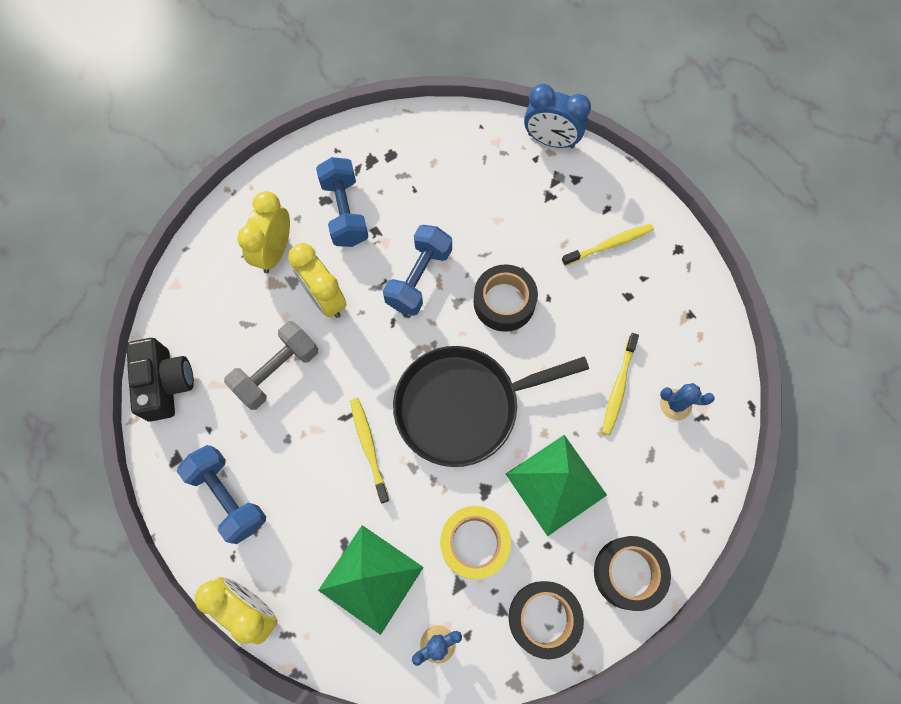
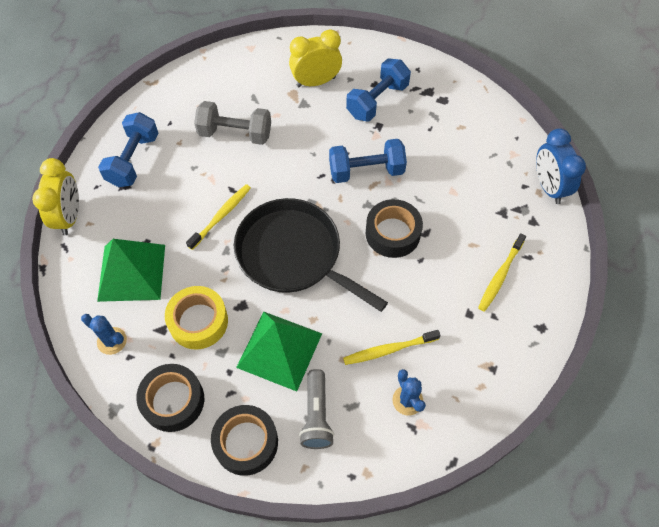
camera: 55 degrees right, 10 degrees down
black camera [126,338,194,422] -> none
yellow clock [288,243,347,318] -> none
yellow toothbrush [562,224,654,266] -> yellow toothbrush turned 90 degrees clockwise [478,233,526,311]
none -> grey flashlight [299,369,334,449]

